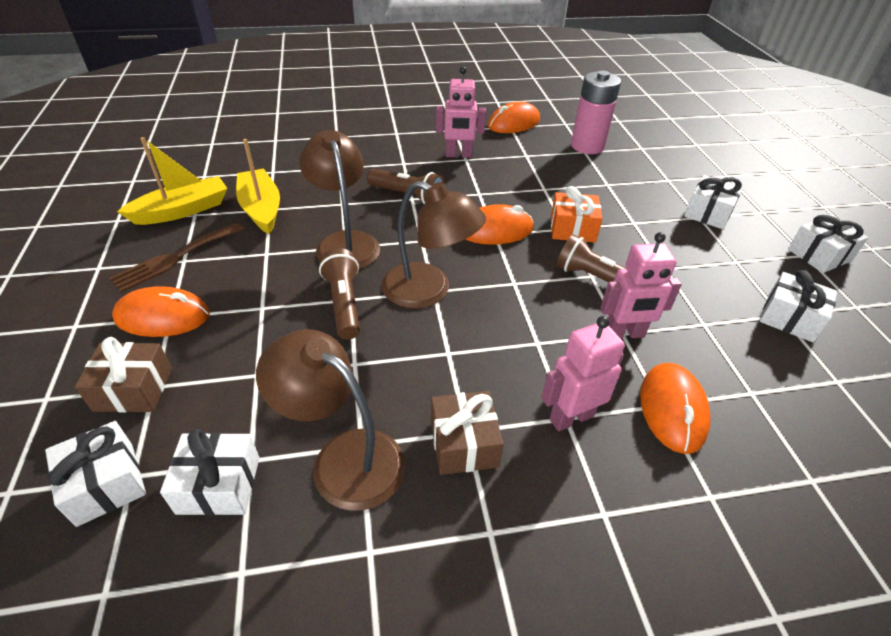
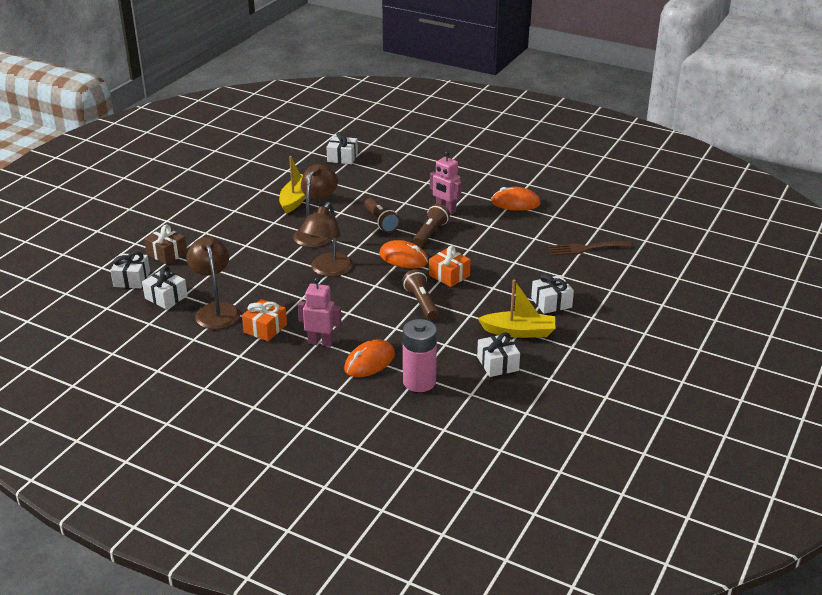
camera: 40 degrees right, 10 degrees down
brown fork [109,222,244,293] -> brown fork moved to [548,241,633,256]
orange mouse [112,286,210,337] -> none
yellow boat [117,137,227,225] -> yellow boat moved to [478,279,555,338]
brown flashlight [319,248,360,340] -> brown flashlight moved to [413,204,450,247]
brown lamp [381,181,486,309] -> brown lamp turned 45 degrees clockwise [300,202,353,277]
brown gift [431,391,504,475] -> orange gift [242,299,287,341]
pink battery [571,71,621,154] -> pink battery moved to [403,319,437,392]
pink robot [601,232,682,339] -> none
white gift [788,215,868,273] -> white gift moved to [326,132,358,164]

